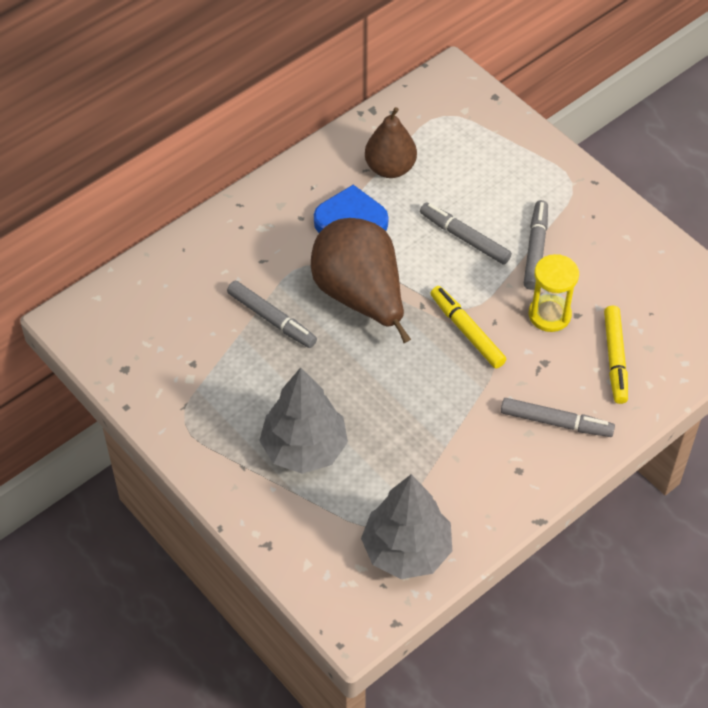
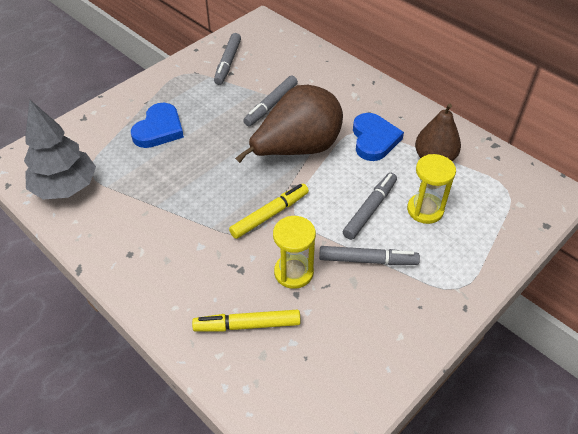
camera: 85 degrees right, 5 degrees down
grey tree [259,367,348,474] -> blue heart [131,103,184,148]
grey marker [501,398,615,437] -> grey marker moved to [214,33,241,85]
none -> yellow hourglass [407,154,456,224]

